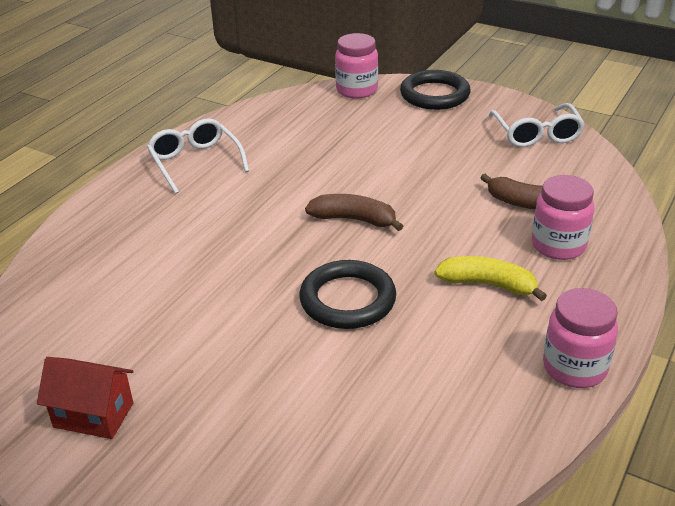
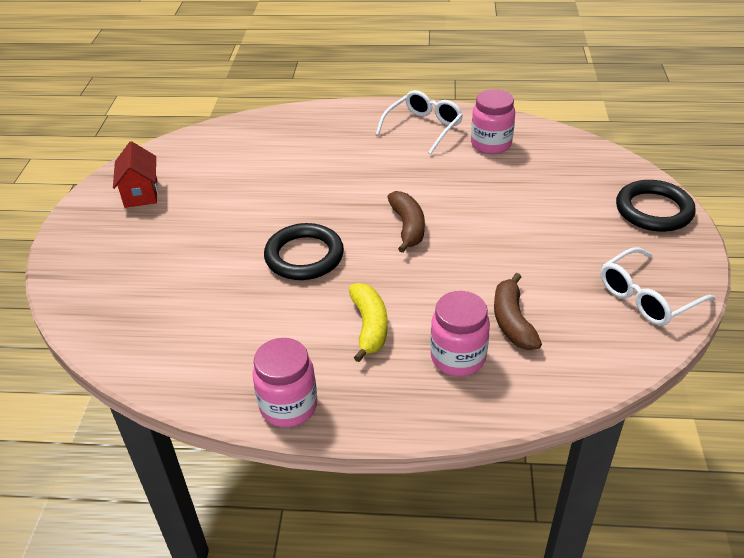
camera: 65 degrees right, 5 degrees up
pink jar [335,33,378,99] -> pink jar moved to [471,89,515,154]

